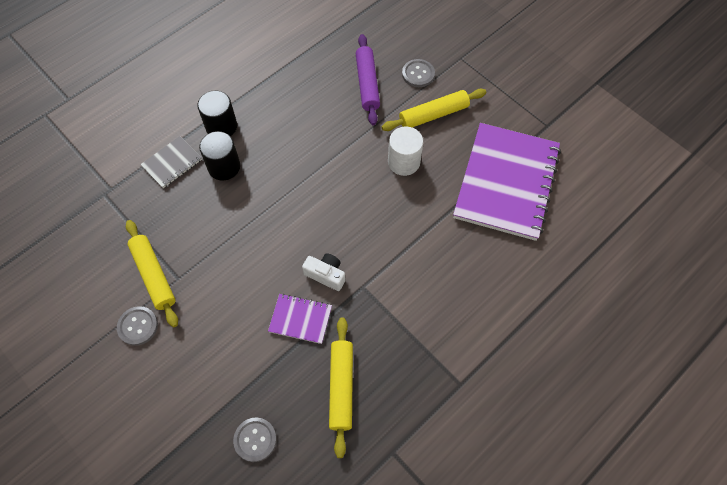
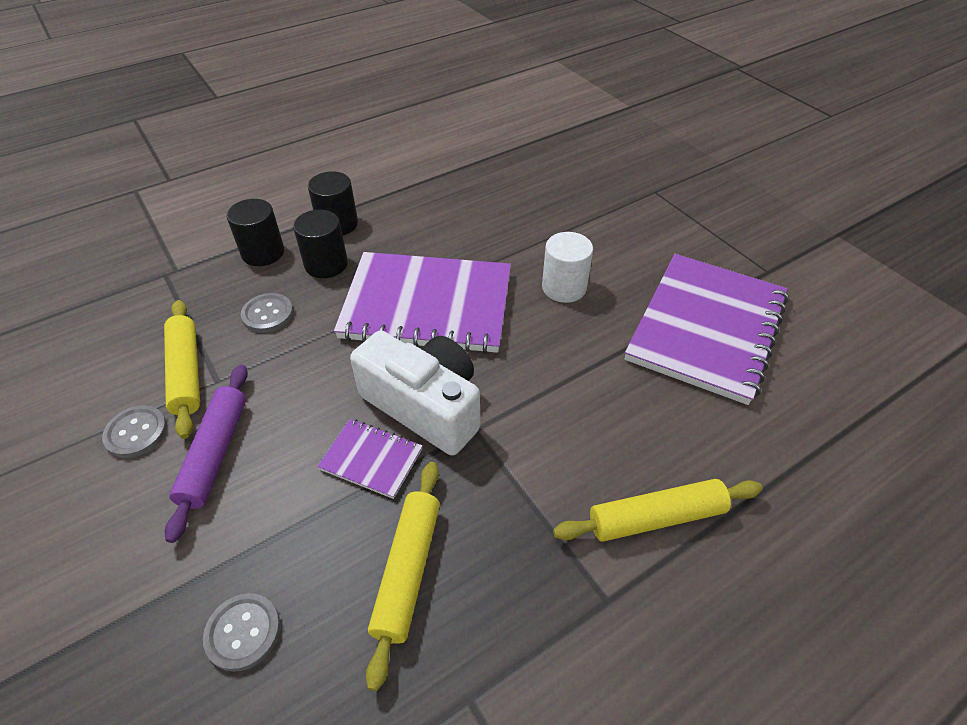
camera: 10 degrees right, 15 degrees down
grey notebook [140,136,202,188] -> black cylinder [227,199,284,266]
white camera [302,253,346,291] -> white camera [350,330,480,456], size x2.06
purple rolling pin [356,34,380,125] -> purple rolling pin moved to [165,364,248,543]
yellow rolling pin [382,89,486,131] -> yellow rolling pin moved to [553,479,763,542]
grey button [402,59,435,87] -> grey button moved to [241,293,293,333]
none -> purple notebook [334,252,511,354]

